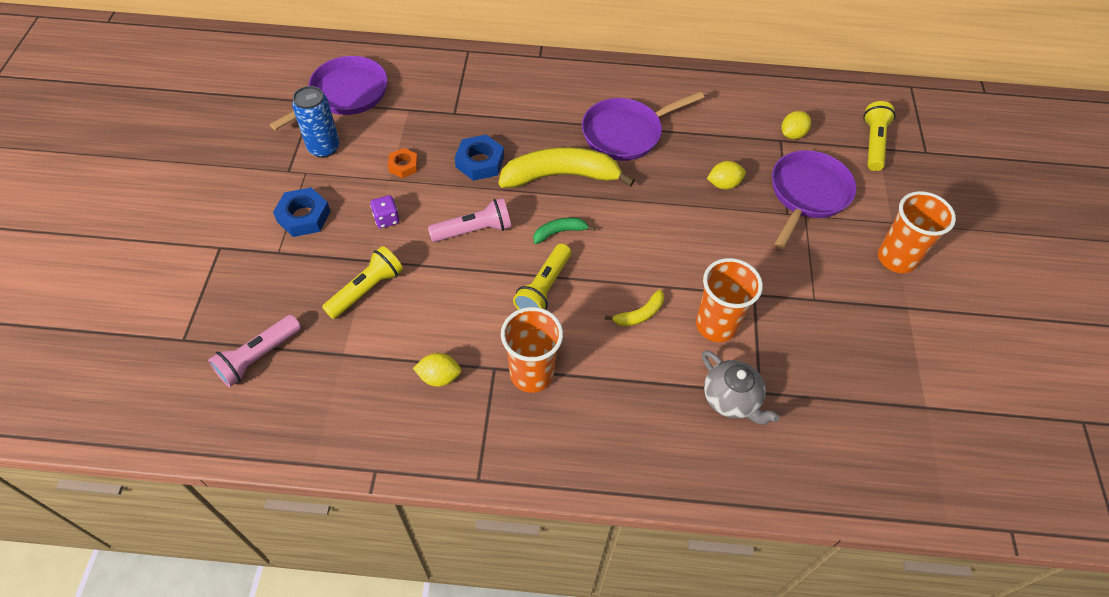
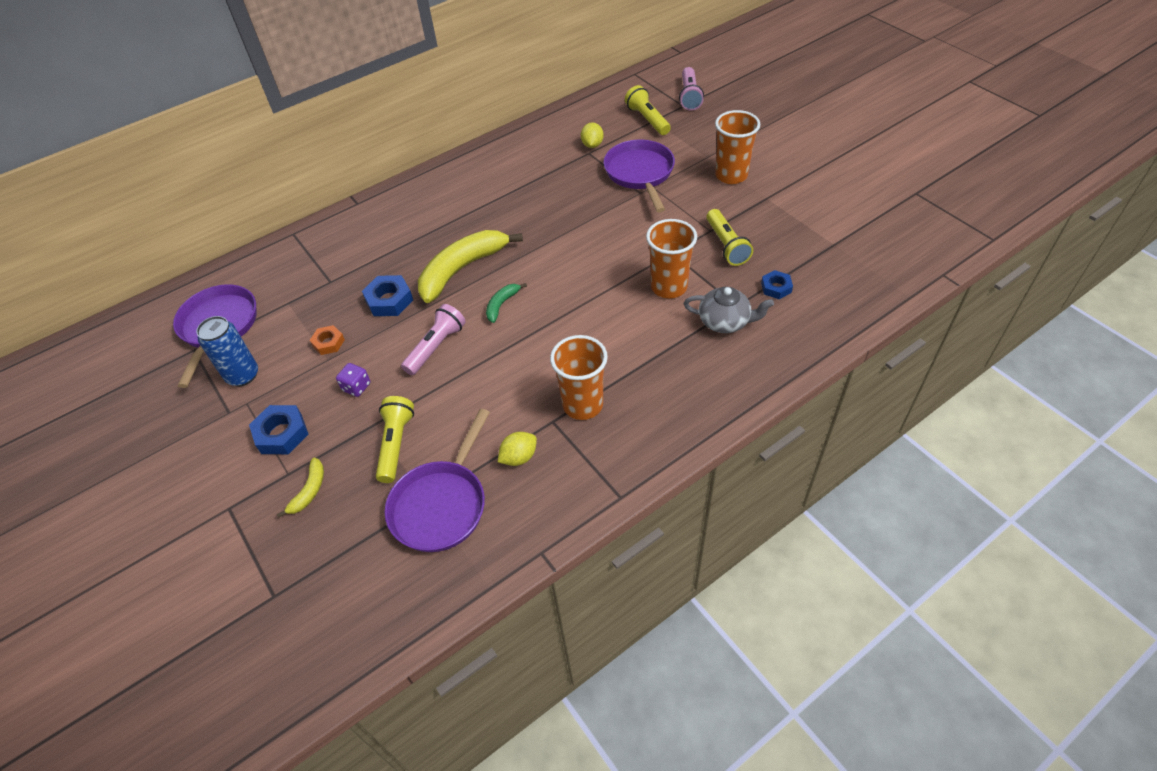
camera: 35 degrees left, 5 degrees down
pink flashlight [208,315,301,387] -> pink flashlight moved to [679,67,704,111]
yellow flashlight [513,244,571,310] -> yellow flashlight moved to [706,209,753,266]
purple pan [582,91,704,161] -> purple pan moved to [385,409,490,552]
yellow banana [605,289,664,326] -> yellow banana moved to [277,458,324,517]
yellow lemon [707,161,746,190] -> none
none -> blue nut [761,270,793,299]

